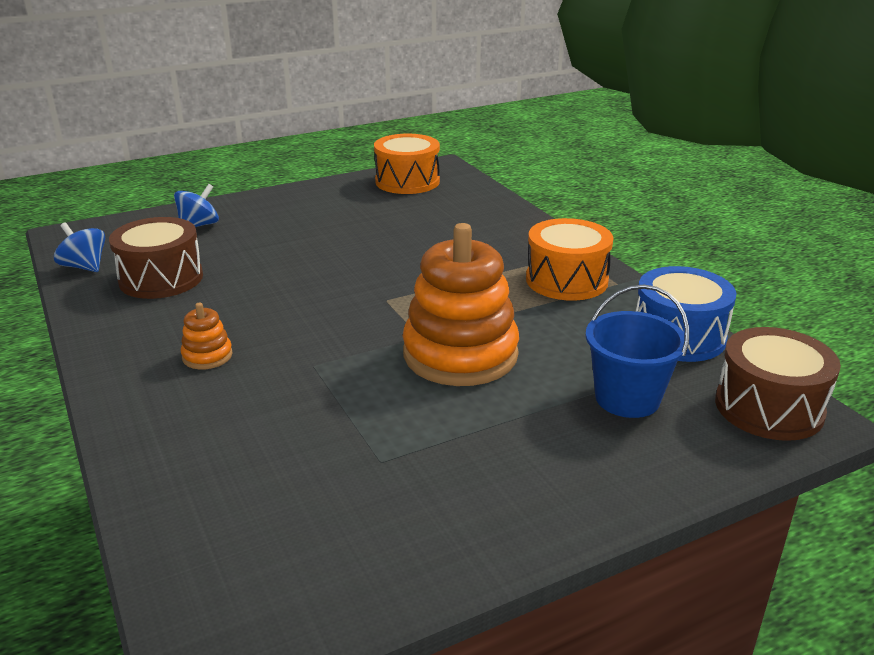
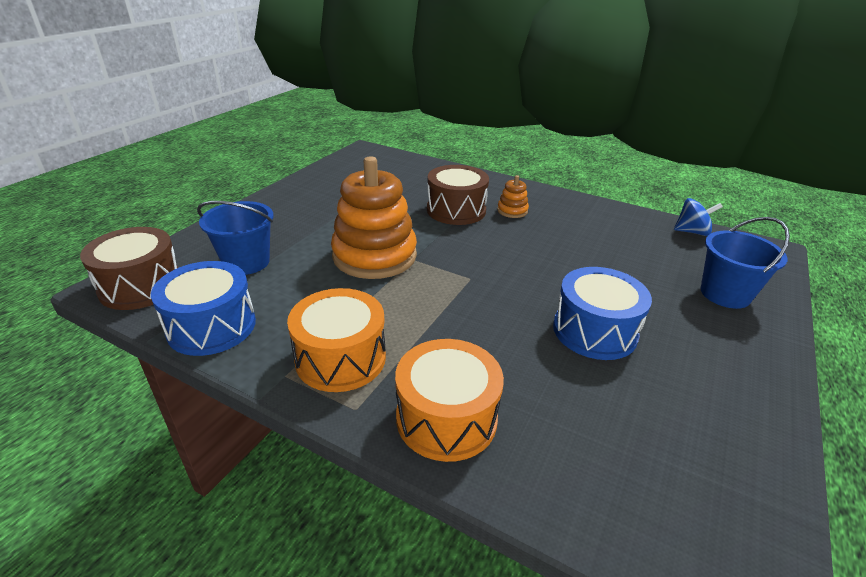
camera: 145 degrees right, 5 degrees up
brown drum [109,217,203,299] -> brown drum moved to [427,165,489,225]
blue spinning top [174,184,219,227] -> blue bucket [700,217,790,309]
orange drum [374,134,440,194] -> orange drum moved to [395,339,504,462]
none -> blue drum [553,267,652,360]

